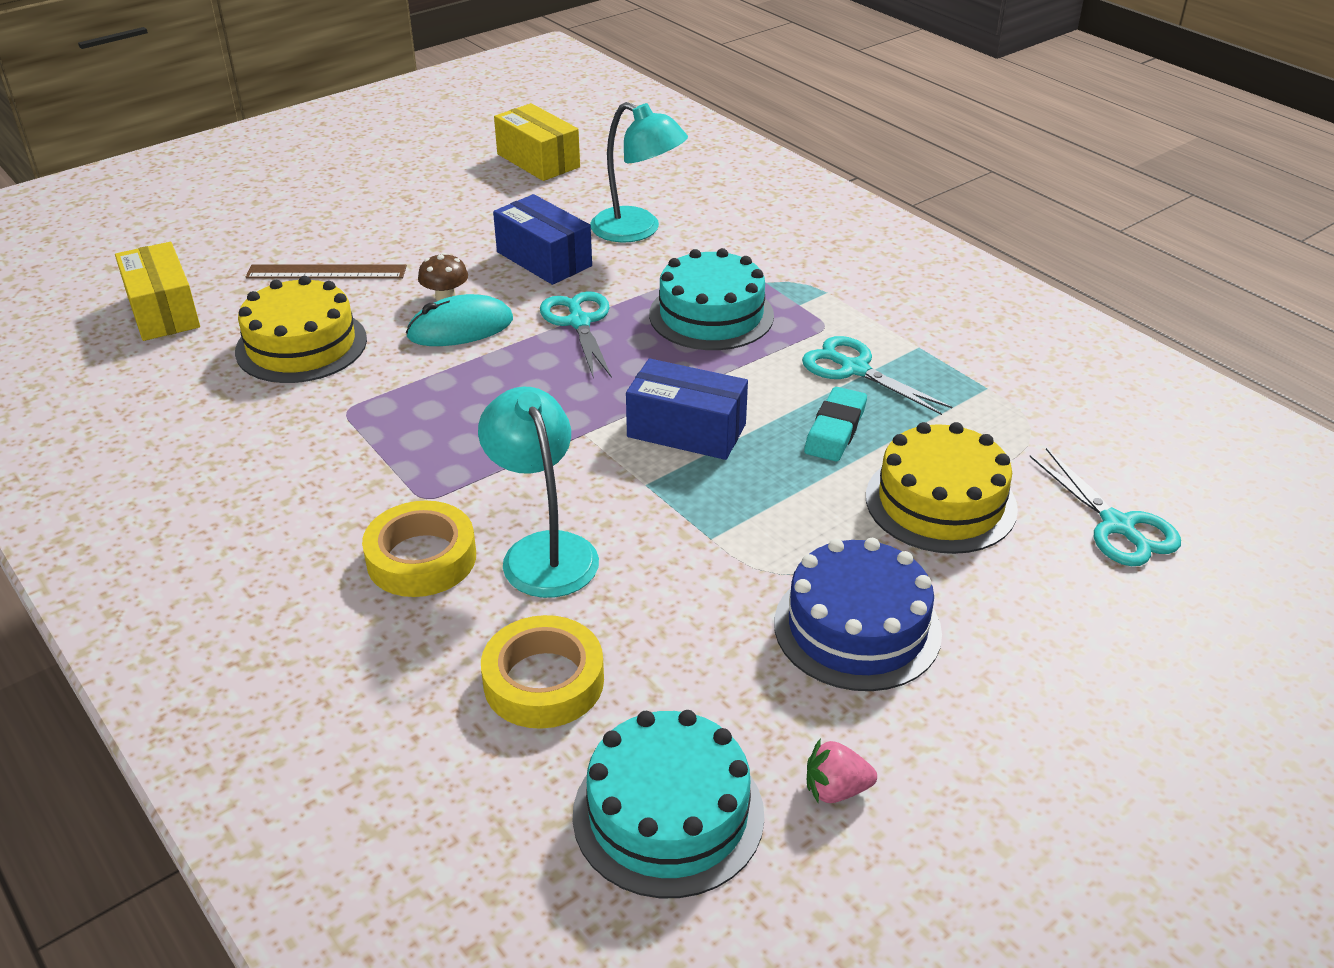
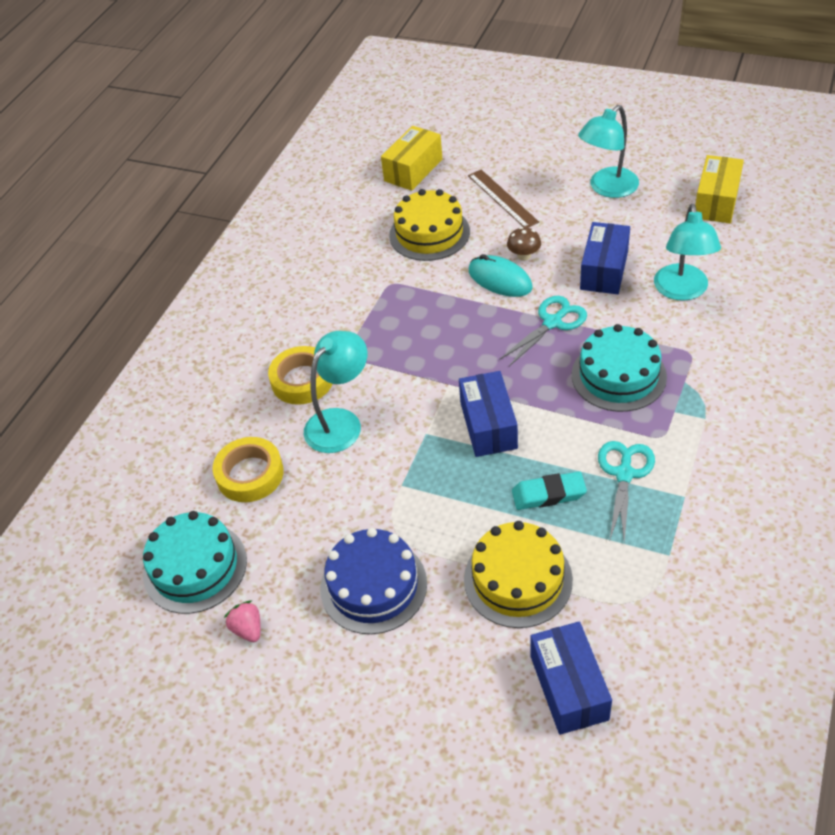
camera: 65 degrees right, 10 degrees up
turquoise scissors [1030,448,1181,566] -> blue box [531,621,612,735]
none -> turquoise lamp [578,105,639,198]

